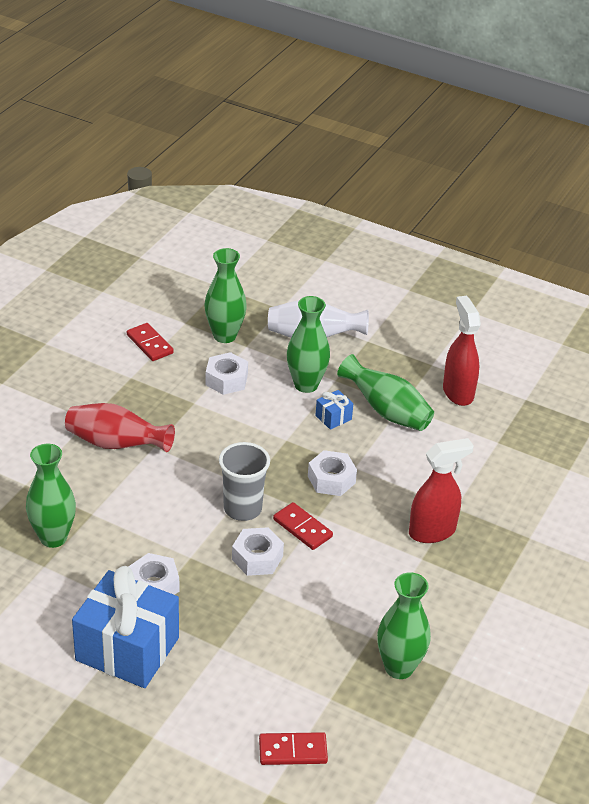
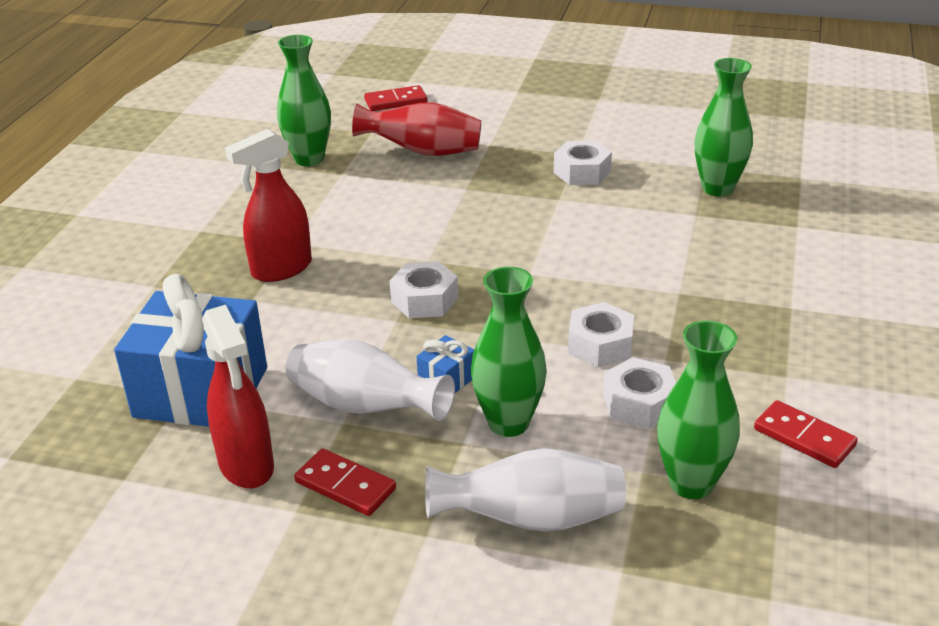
camera: 170 degrees right, 5 degrees down
red vase [65,403,175,452] -> red vase moved to [352,102,481,156]
blue gift [72,566,179,688] -> blue gift moved to [114,274,267,427]
grey cup [219,442,270,521] -> none
white nut [232,527,284,576] -> white nut moved to [568,302,634,367]
red domino [273,502,333,550] -> red domino moved to [294,448,396,516]
green vase [337,354,434,431] -> white vase [286,339,455,421]

